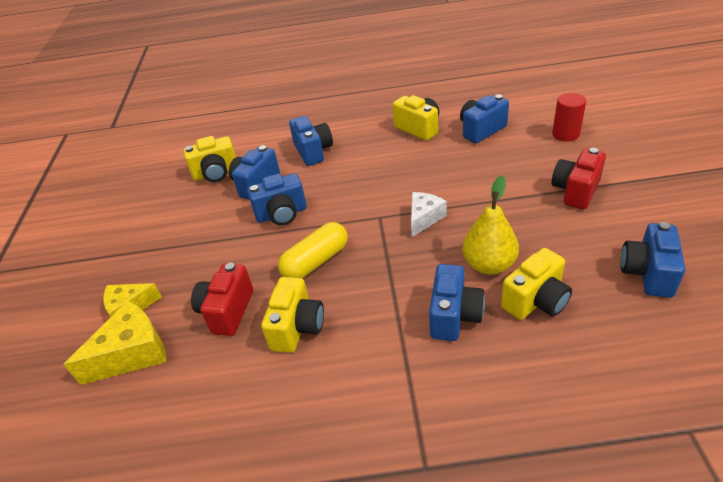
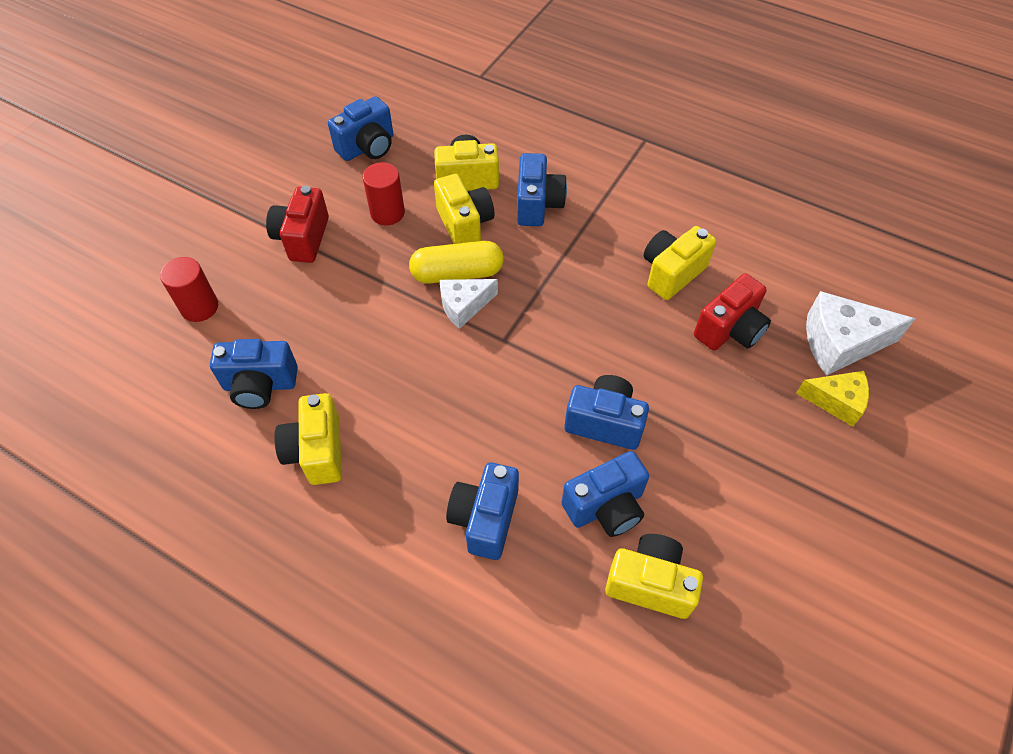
camera: 150 degrees left, 15 degrees up
yellow cheese [63,301,167,385] -> white cheese [806,291,915,376]
yellow capsule [278,222,348,278] -> yellow capsule moved to [409,241,504,284]
blue camera [429,264,485,341] -> blue camera turned 135 degrees clockwise [517,153,567,226]
yellow pear [462,176,519,275] -> yellow camera [434,174,494,244]
red camera [551,148,606,209] -> red camera turned 120 degrees clockwise [266,185,329,263]
none -> red cylinder [363,162,405,225]

